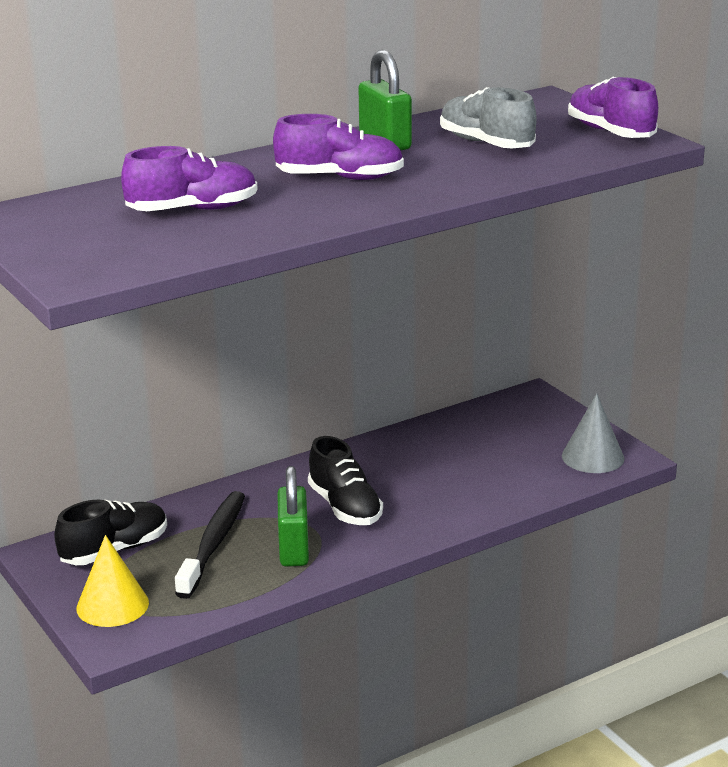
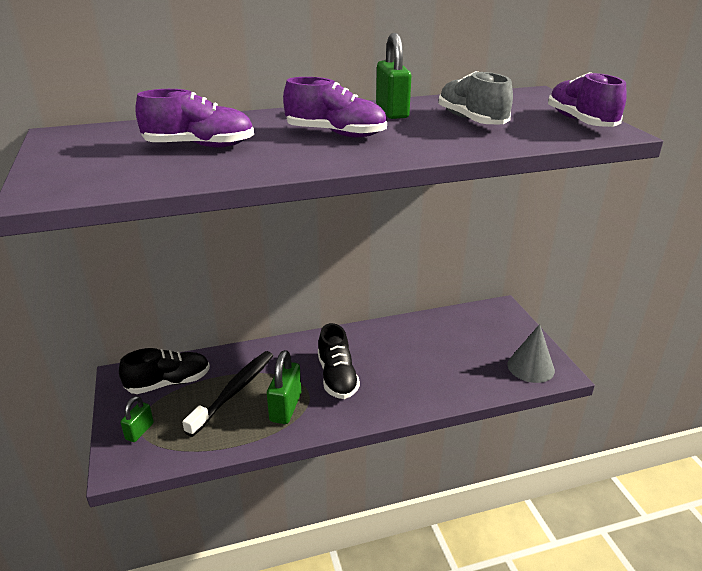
camera: 15 degrees right, 5 degrees up
yellow cone [76,535,149,627] -> green padlock [120,396,154,442]

